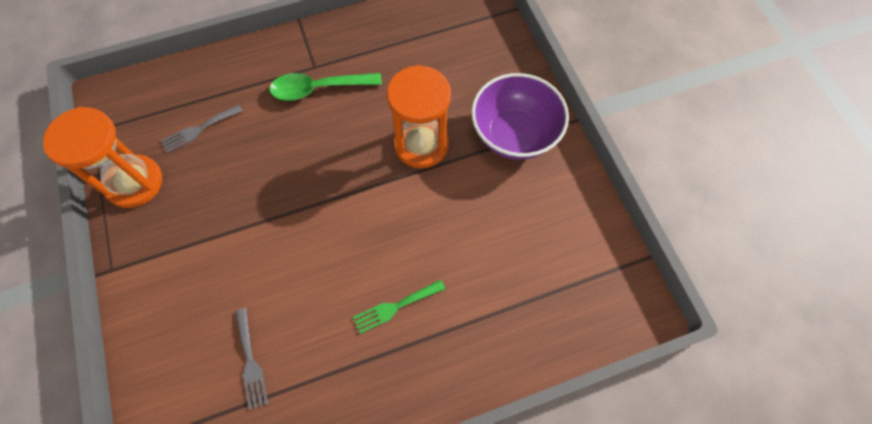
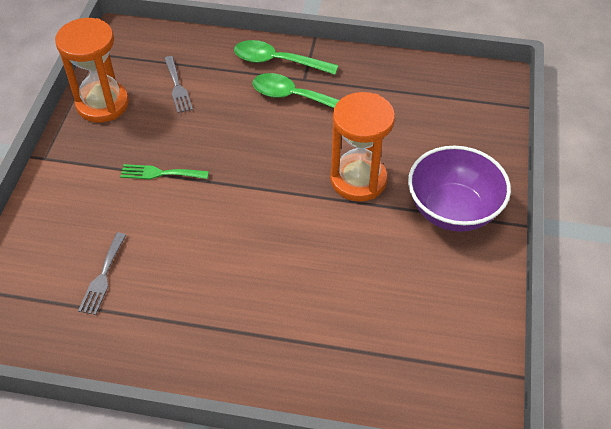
camera: 30 degrees right, 15 degrees down
grey fork [161,105,243,153] -> grey fork turned 105 degrees counterclockwise [164,56,193,113]
green fork [353,280,445,334] -> green fork moved to [120,164,209,179]
none -> green spoon [234,40,338,75]

